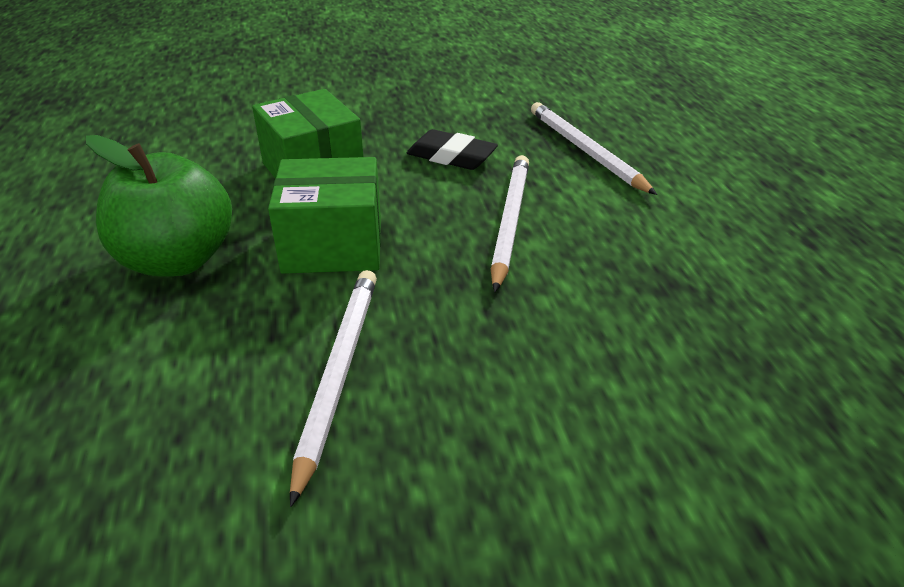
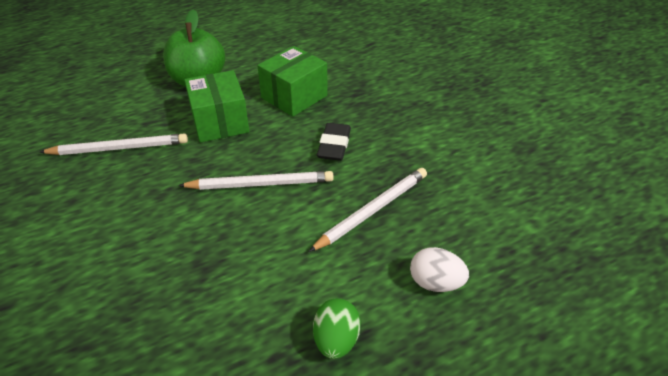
camera: 75 degrees right, 5 degrees up
none -> green egg [313,298,361,359]
none -> white egg [410,247,469,292]

